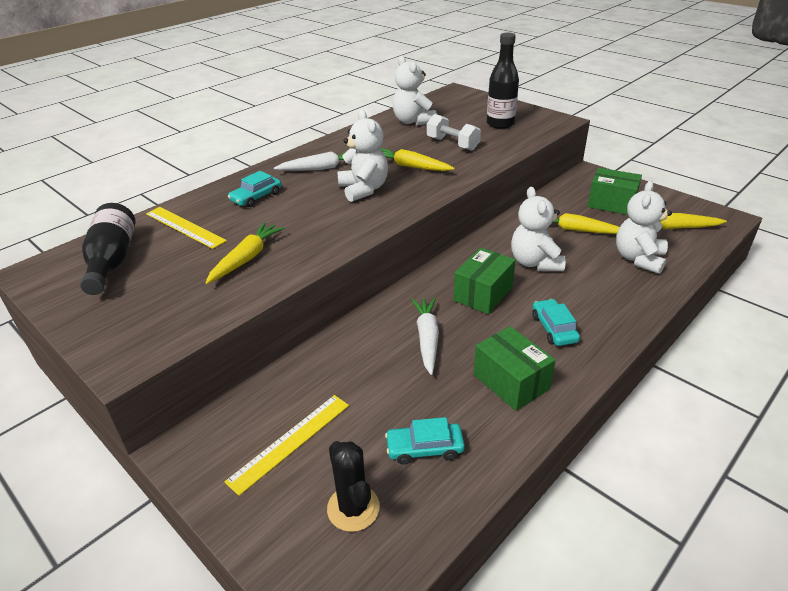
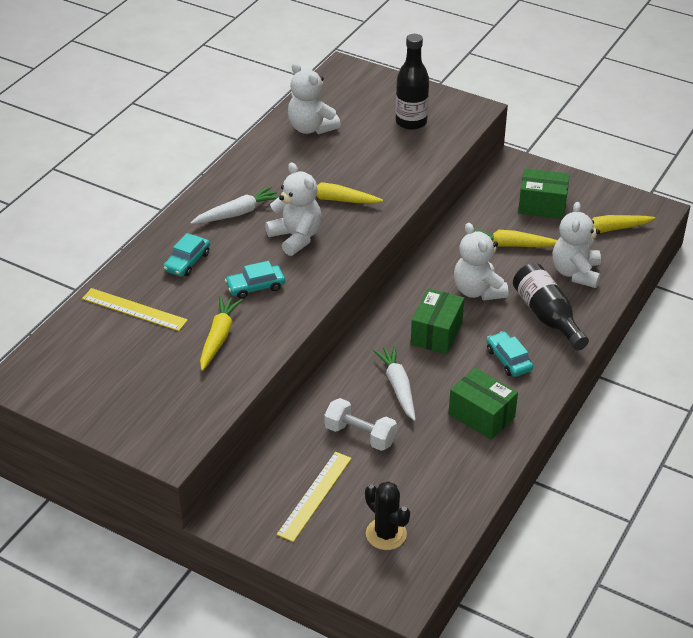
camera: 15 degrees left, 5 degrees up
black bottle [80,203,136,295] -> black bottle moved to [513,263,589,351]
turquoise car [385,417,465,465] -> turquoise car moved to [225,261,285,299]
white dumbbell [427,114,481,151] -> white dumbbell moved to [324,398,397,451]

